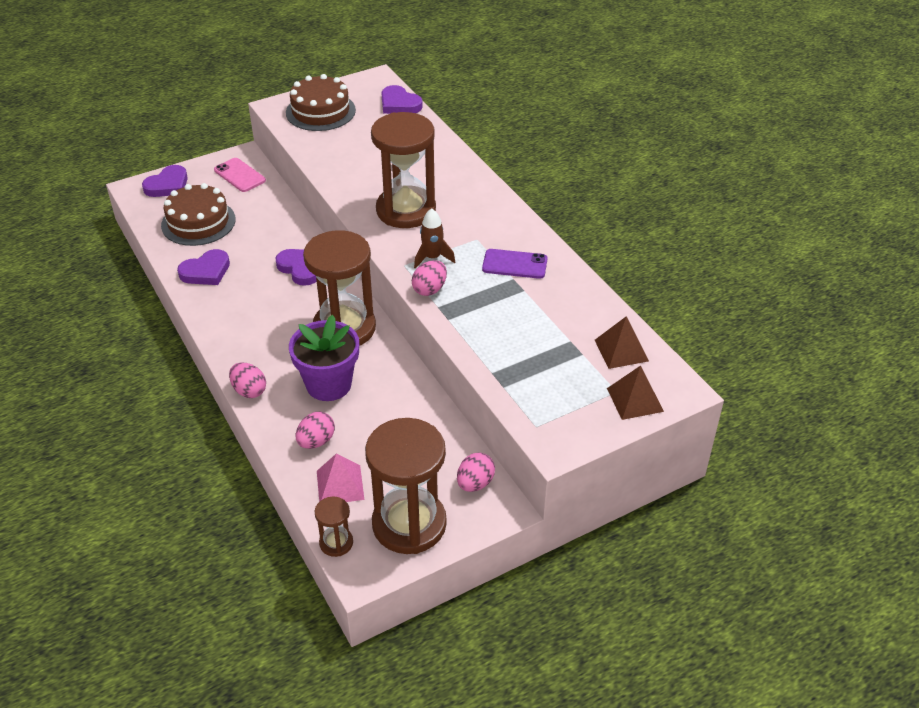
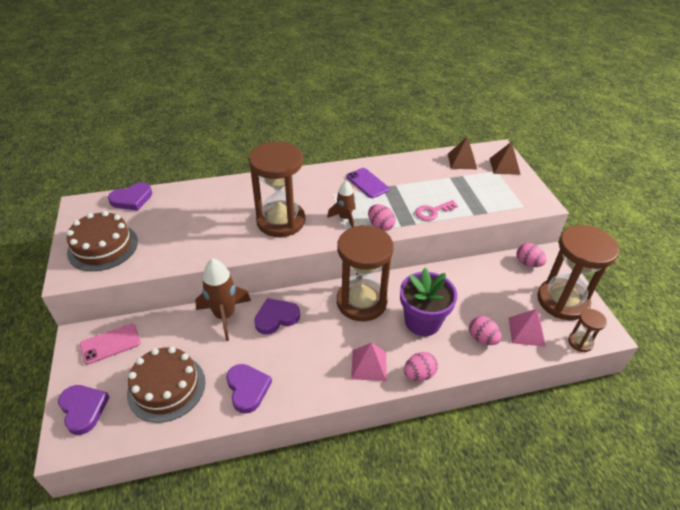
camera: 75 degrees left, 0 degrees up
purple phone [482,249,547,279] -> purple phone turned 60 degrees counterclockwise [346,168,390,198]
none -> brown rocket [195,258,251,341]
none -> pink pyramid [351,343,386,381]
none -> pink key [415,200,458,221]

